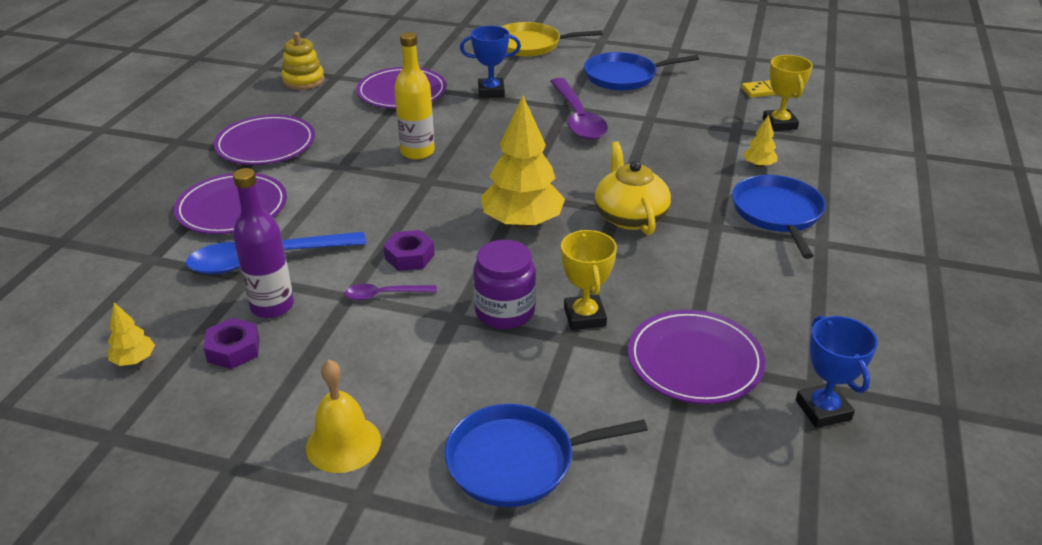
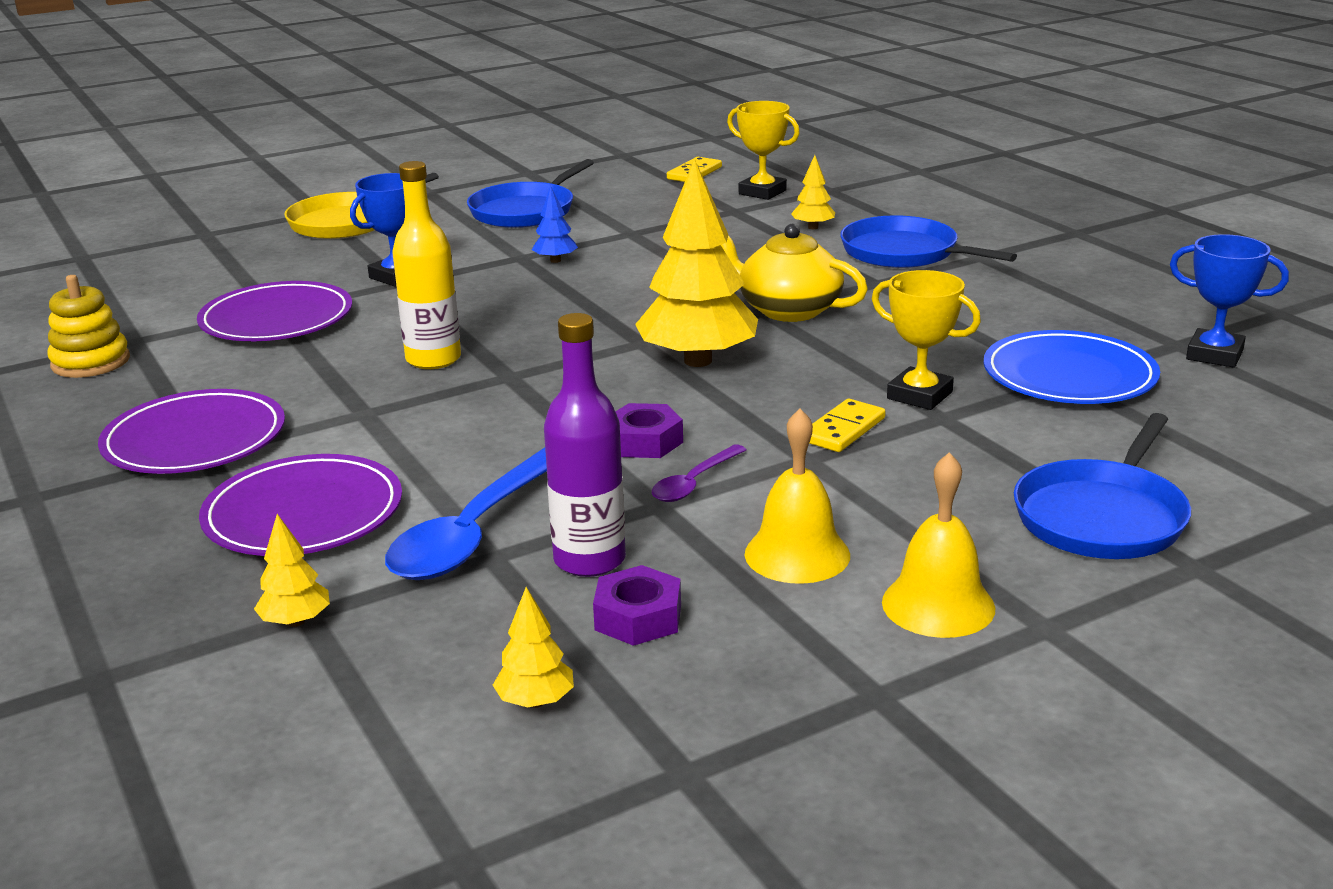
camera: 45 degrees left, 10 degrees down
purple jar [473,240,536,329] -> yellow domino [809,399,886,452]
purple spoon [550,78,608,140] -> blue tree [532,186,578,263]
purple plate [628,310,765,404] -> blue plate [984,330,1160,404]
none -> yellow tree [254,514,330,627]
none -> yellow bell [745,409,850,584]

